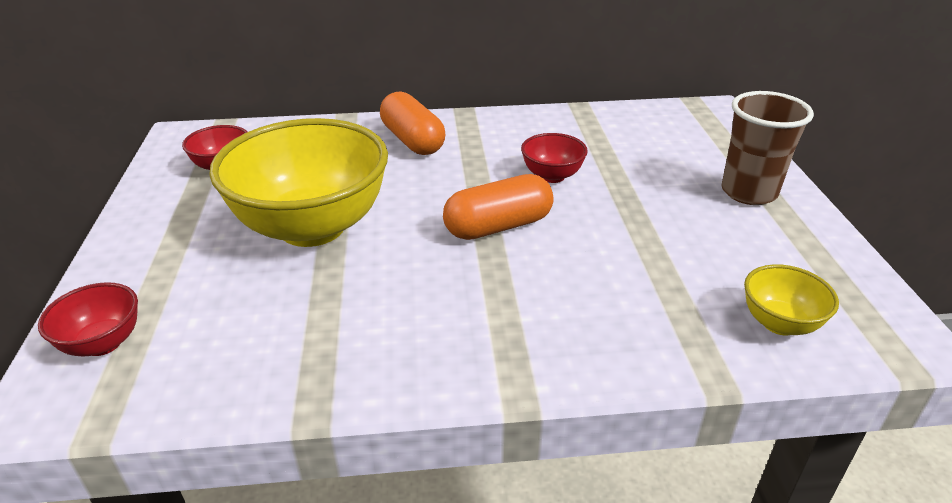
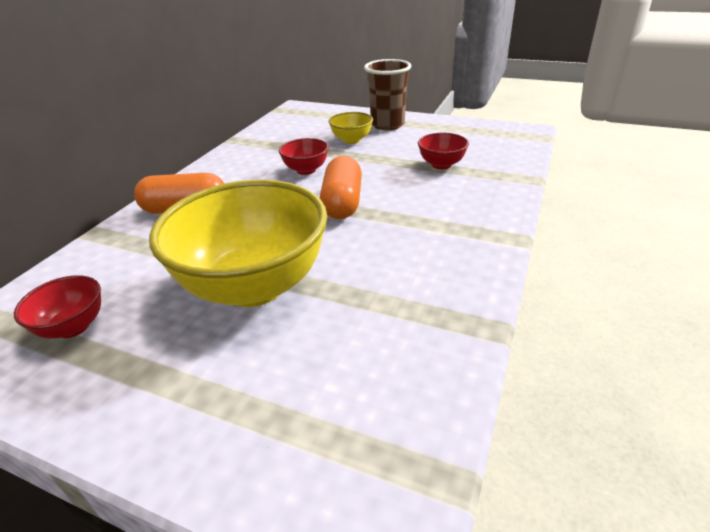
camera: 60 degrees left, 0 degrees up
red bowl [38,282,138,356] -> red bowl moved to [418,133,469,169]
yellow bowl [744,264,839,335] -> yellow bowl moved to [329,112,373,144]

